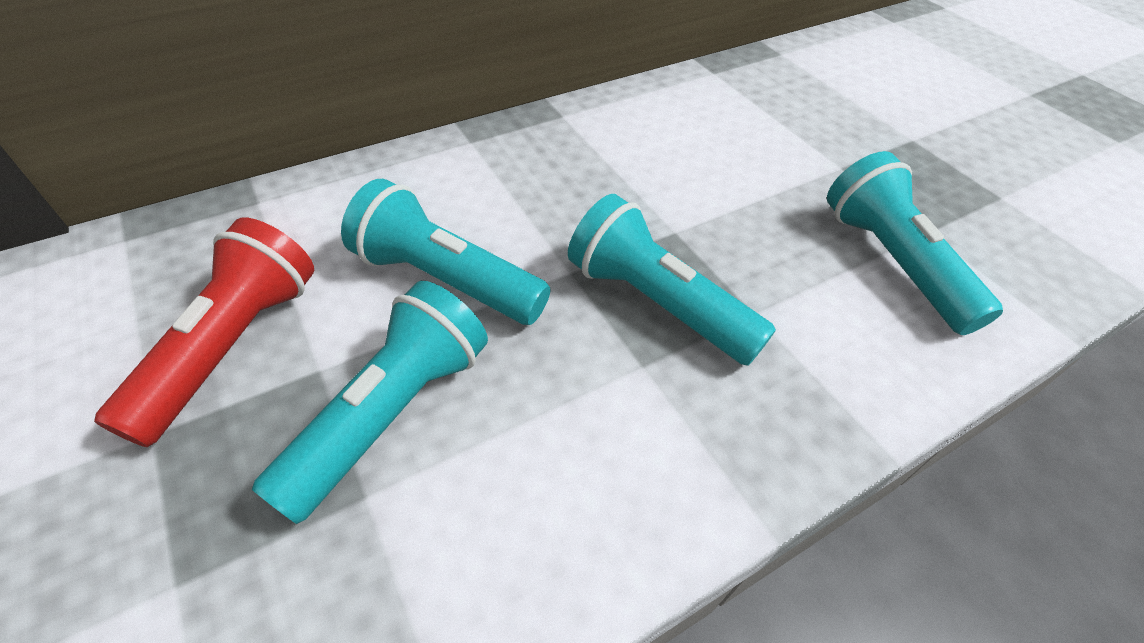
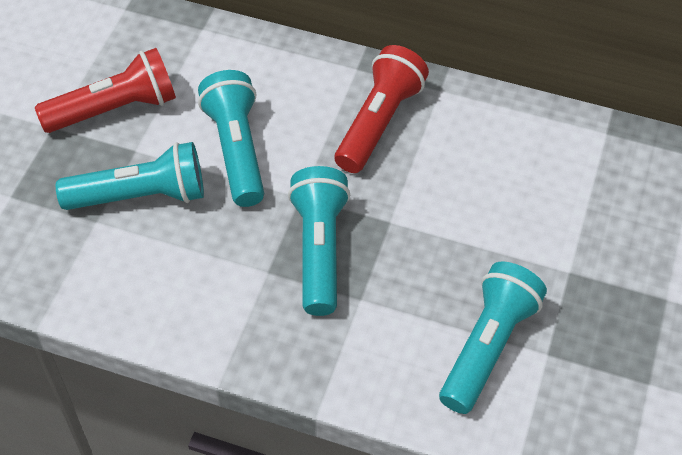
camera: 50 degrees right, 5 degrees up
none -> red flashlight [335,45,429,173]

